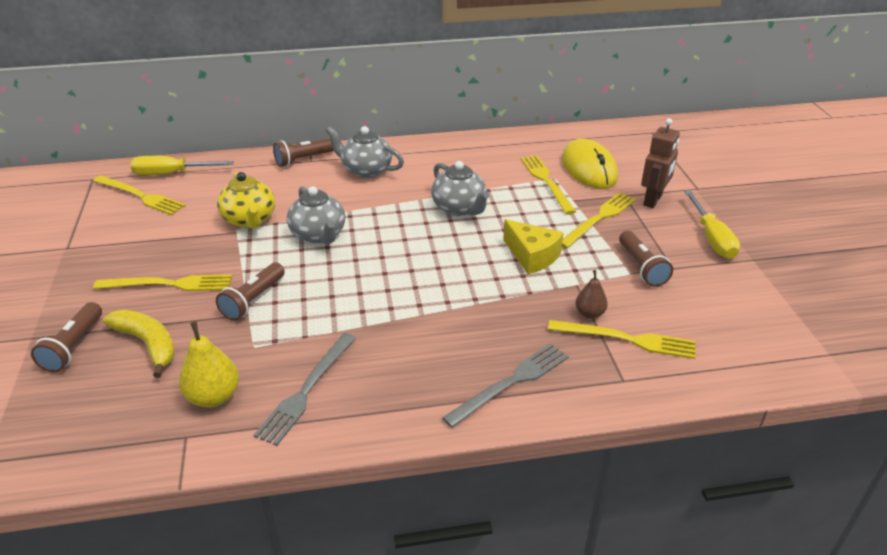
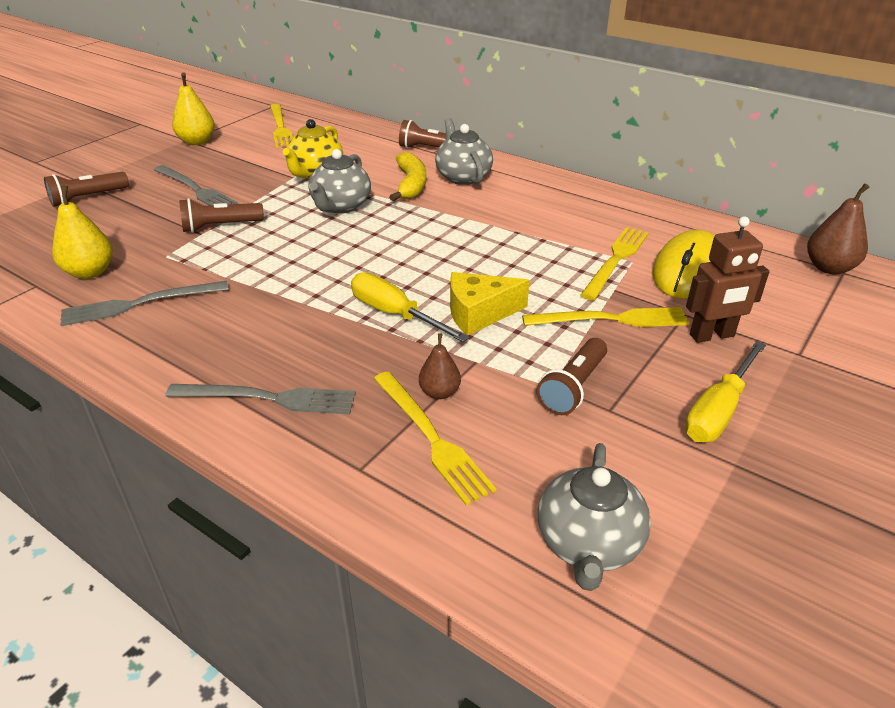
camera: 45 degrees right, 0 degrees up
yellow fork [93,274,232,291] -> grey fork [154,165,238,206]
yellow banana [103,310,175,378] -> yellow banana moved to [389,152,426,201]
yellow screwdriver [130,156,234,175] -> yellow screwdriver moved to [351,272,469,342]
grey teapot [431,161,490,216] -> grey teapot moved to [538,443,651,591]
yellow cheese [503,219,564,274] -> yellow cheese turned 75 degrees clockwise [450,272,530,336]
none -> yellow pear [172,73,215,145]
none -> brown pear [807,183,869,274]

